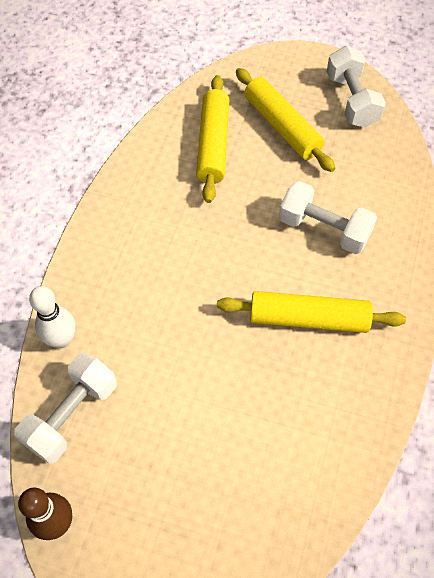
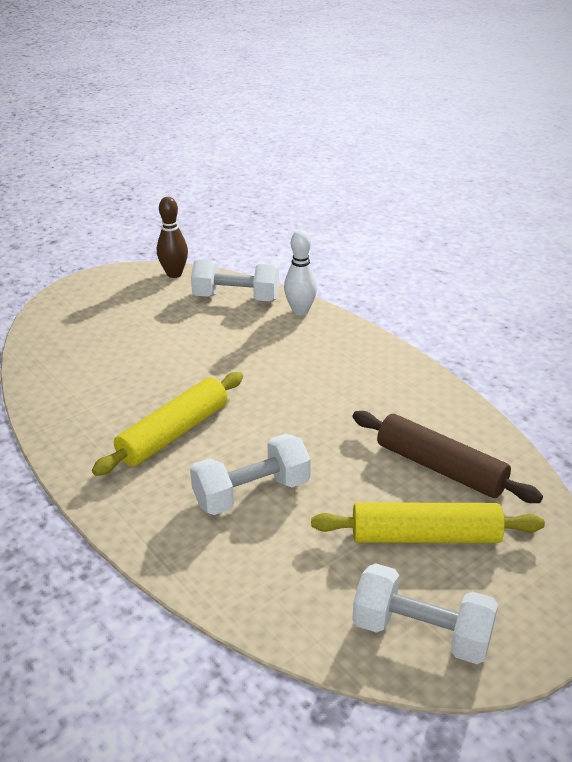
camera: 125 degrees right, 25 degrees down
white dumbbell [14,353,117,464] -> white dumbbell turned 60 degrees counterclockwise [191,259,279,301]
yellow rolling pin [196,75,229,203] -> brown rolling pin [352,411,543,503]

